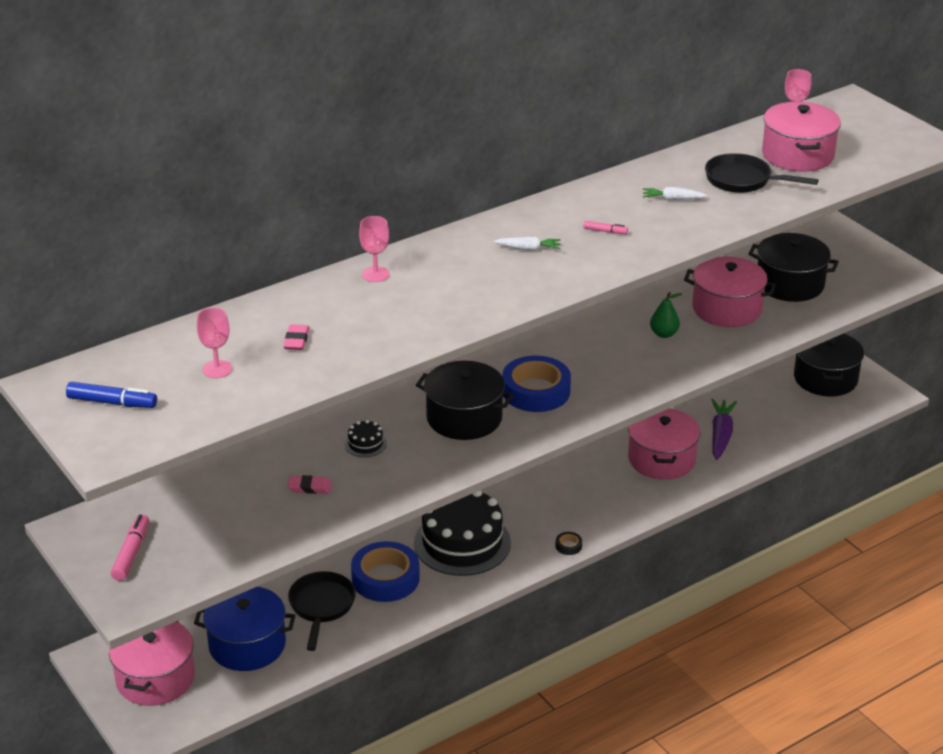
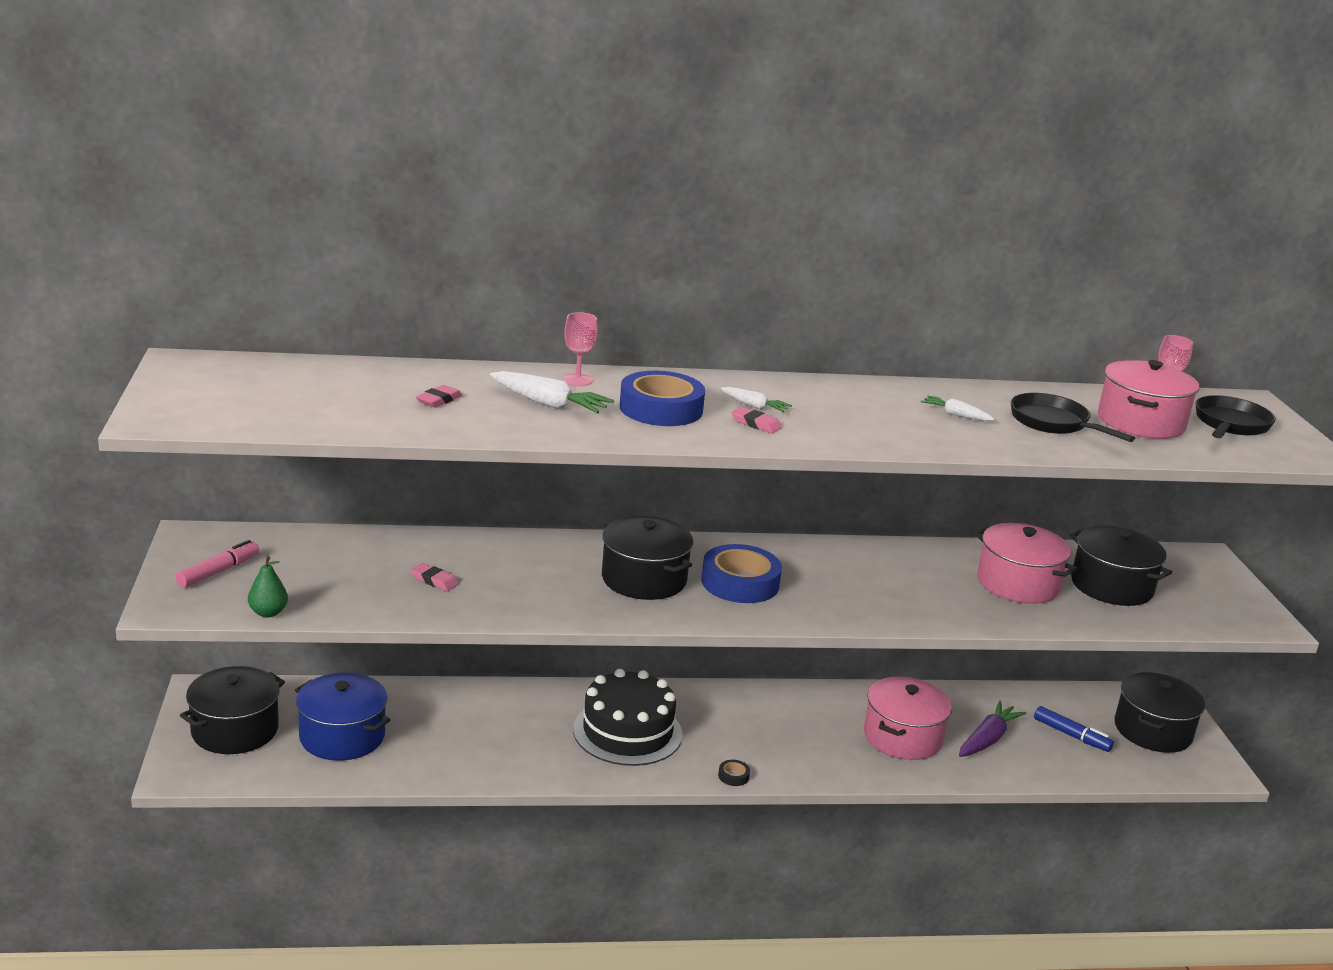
camera: 25 degrees right, 10 degrees down
blue marker [66,382,157,408] -> blue marker moved to [1034,706,1114,752]
pink pot [109,620,195,706] -> black pot [180,666,285,754]
pink goblet [197,307,232,378] -> none
black pan [288,571,356,651] -> black pan moved to [1196,395,1276,438]
black cake [345,420,387,457] -> none
blue tape [351,541,420,602] -> blue tape moved to [620,371,705,426]
pink marker [583,221,628,234] -> none
green pear [650,292,682,338] -> green pear moved to [248,556,288,617]
none -> white carrot [490,371,614,414]
none -> pink eraser [731,407,782,433]

